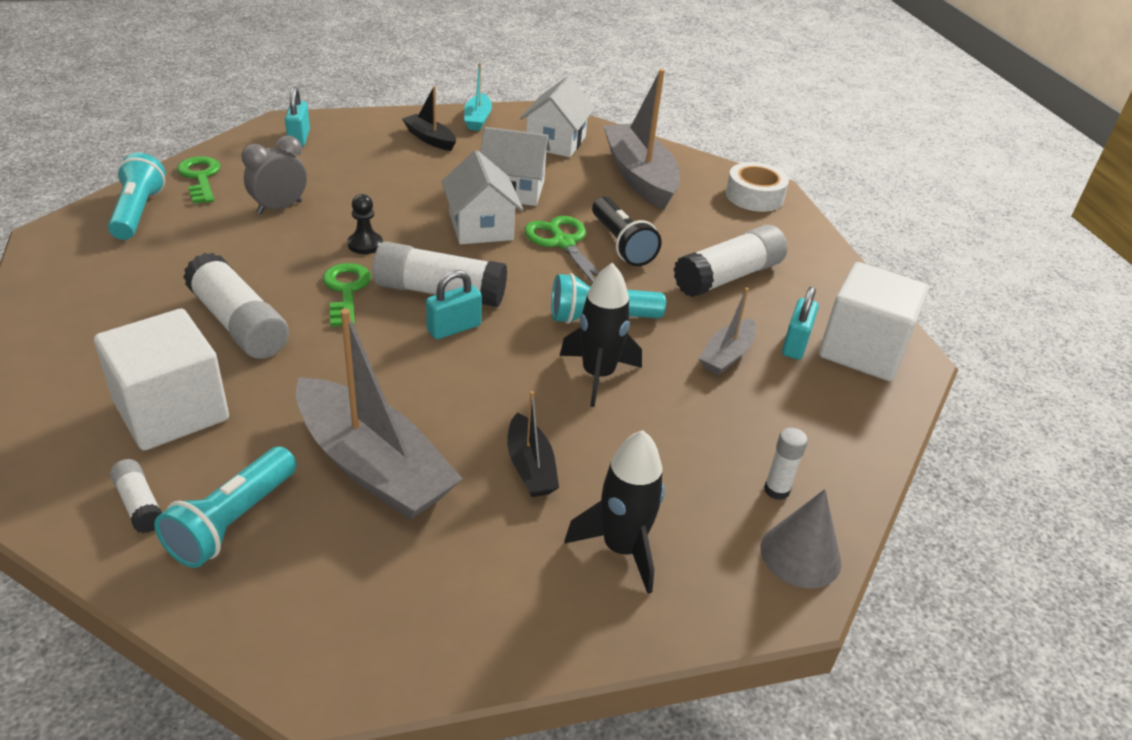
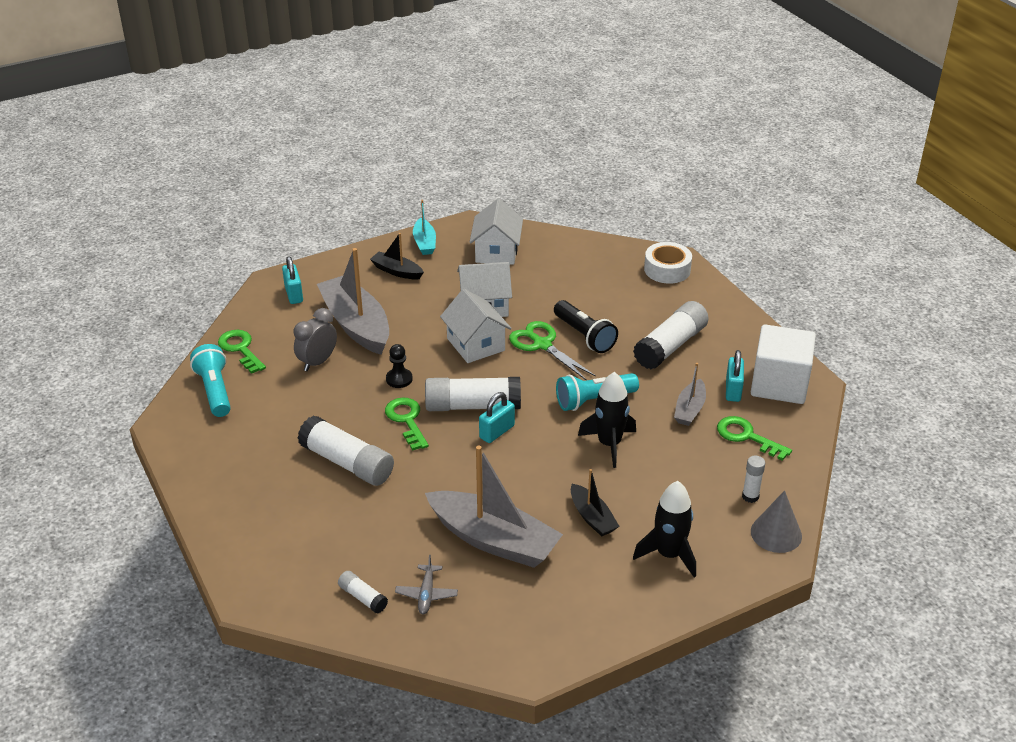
camera: 10 degrees left, 0 degrees up
white cube [94,309,229,451] -> none
turquoise flashlight [154,446,297,568] -> grey plane [395,555,458,614]
grey boat [603,69,680,210] -> grey boat moved to [317,248,389,355]
none -> green key [717,416,792,461]

